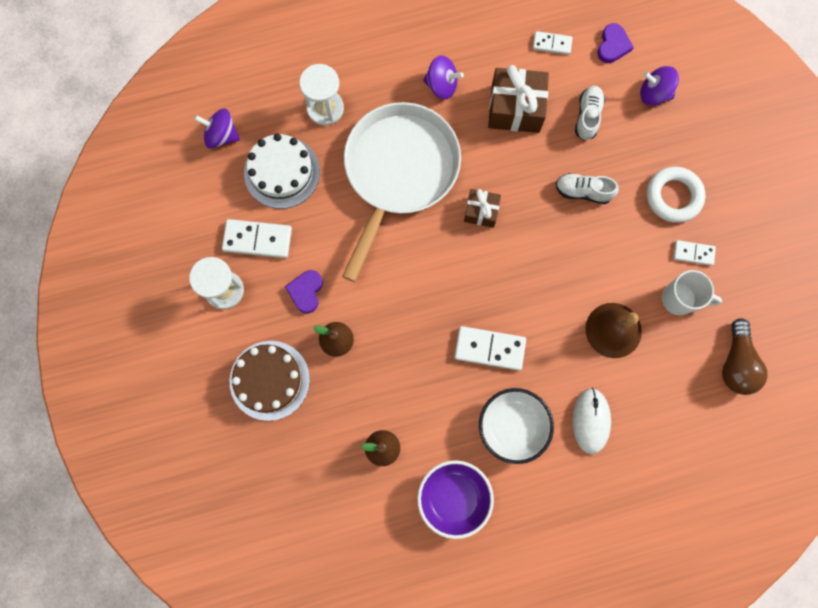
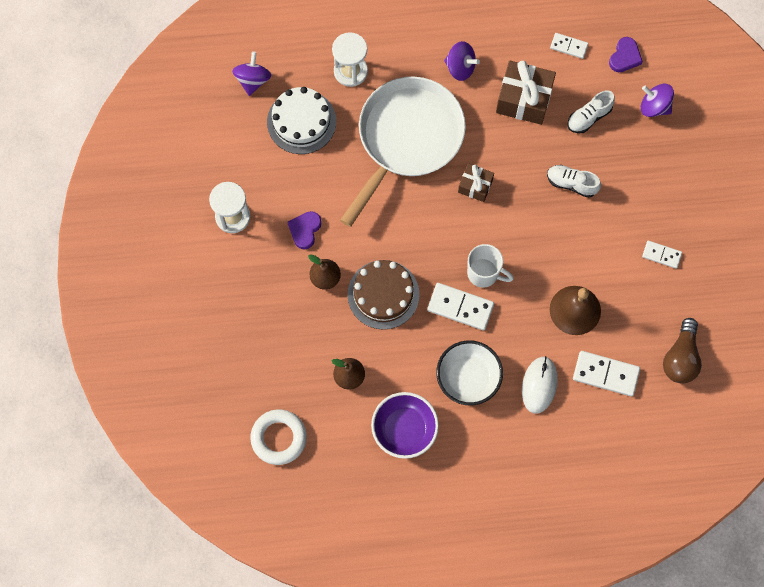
camera: 10 degrees right, 5 degrees down
purple spinning top [194,109,240,149] -> purple spinning top turned 75 degrees clockwise [232,51,271,96]
white domino [222,219,292,258] -> white domino moved to [573,351,640,396]
brown cake [230,341,310,421] -> brown cake moved to [348,260,420,330]
white shoe [575,86,605,141] -> white shoe turned 150 degrees counterclockwise [567,90,615,133]
white ring [647,167,705,223] -> white ring moved to [250,409,307,465]
white mug [662,270,722,315] -> white mug moved to [467,244,514,288]

